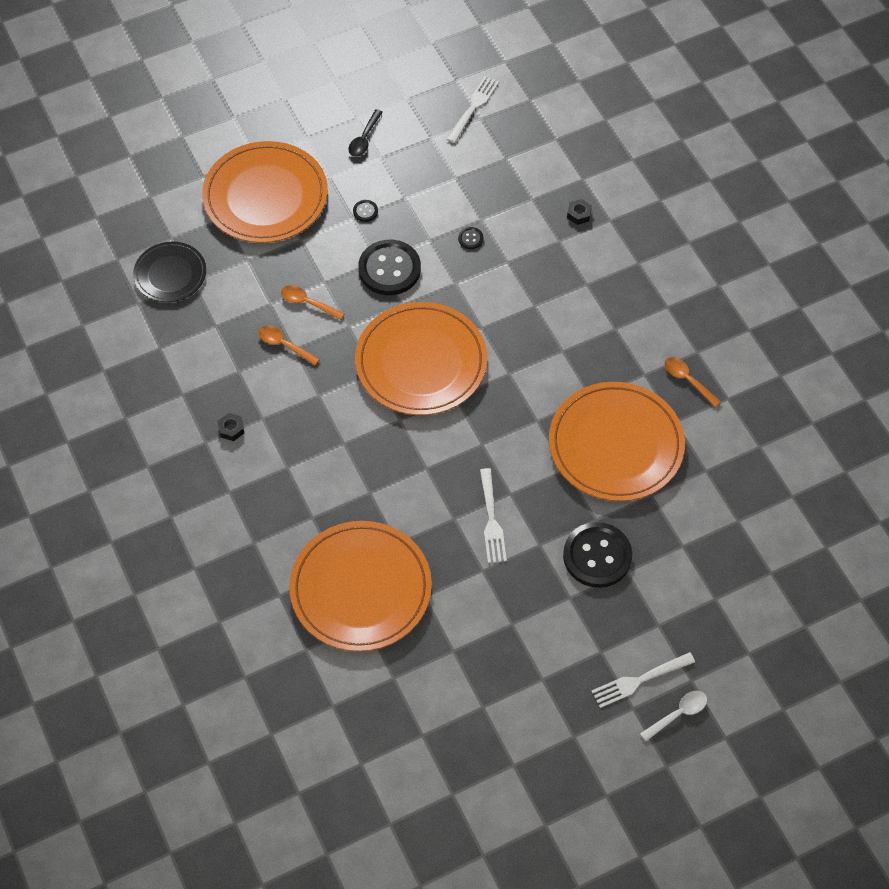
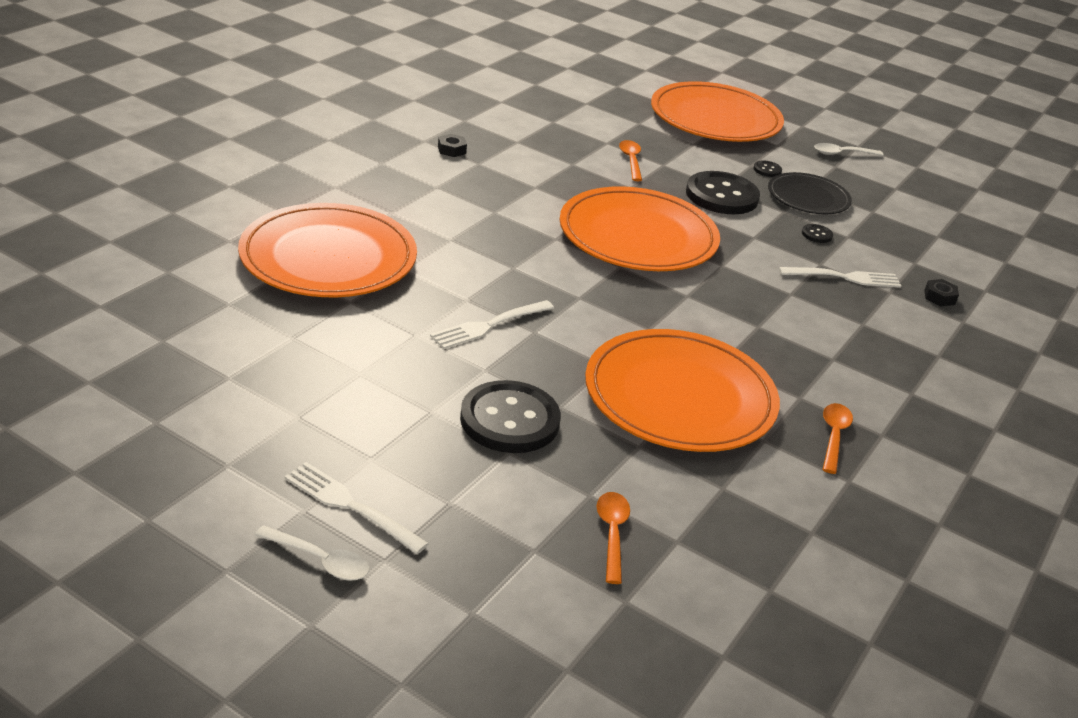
camera: 55 degrees right, 25 degrees down
black plate [133,242,206,302] -> black plate moved to [768,172,852,214]
orange spoon [258,326,320,366] -> orange spoon moved to [597,492,630,584]
black spoon [348,109,383,157] -> white spoon [814,143,884,156]
white fork [447,76,499,143] -> white fork moved to [779,267,901,288]

